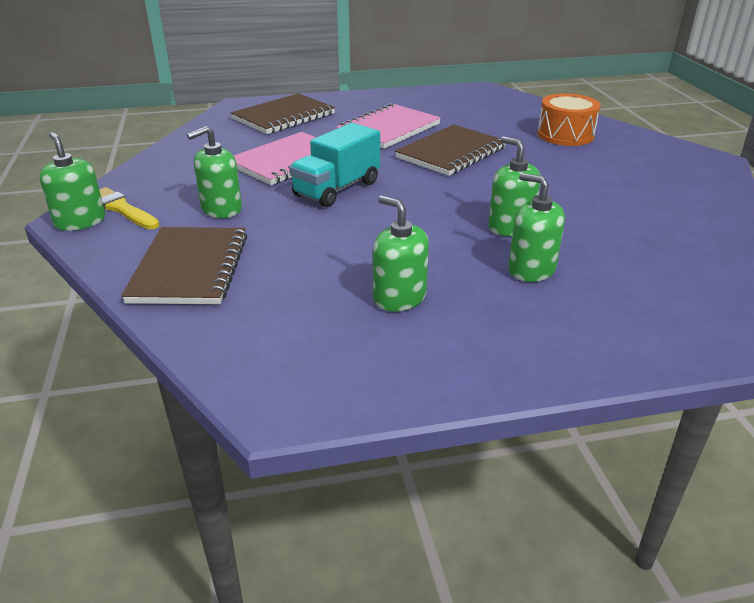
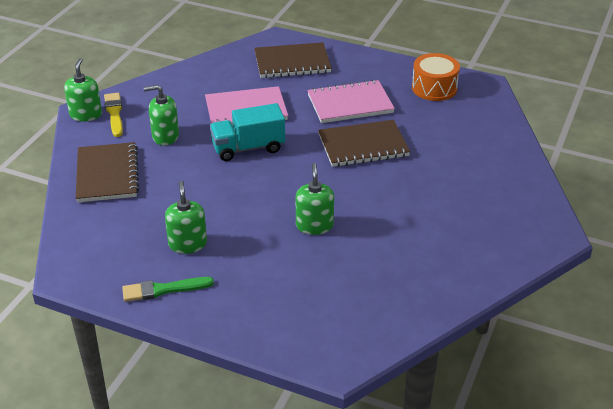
camera: 35 degrees right, 5 degrees up
brown notebook [121,227,247,304] -> brown notebook turned 45 degrees counterclockwise [76,142,139,202]
green soap dispenser [508,173,565,282] -> none
orange drum [537,93,600,146] -> orange drum moved to [412,53,460,101]
none -> green brush [122,277,214,302]

